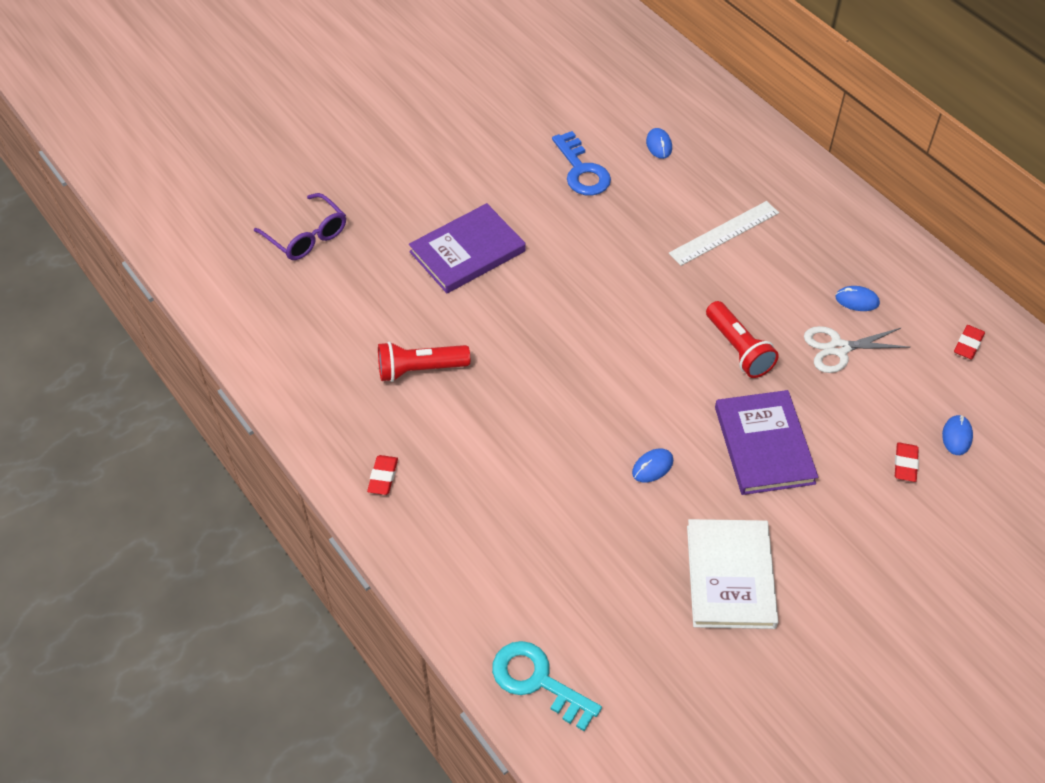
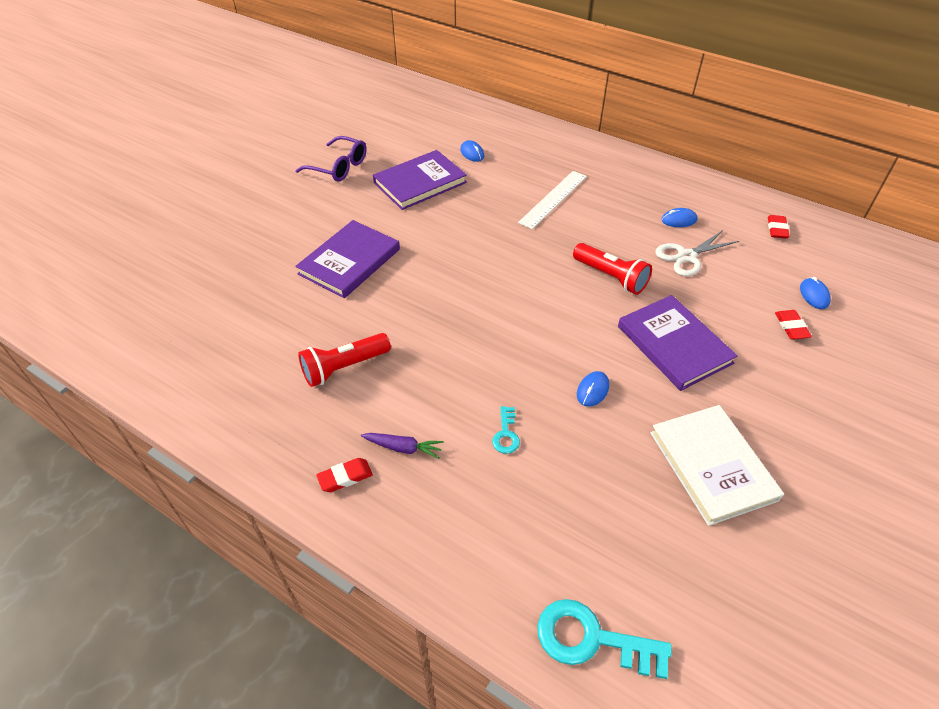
camera: 20 degrees left, 5 degrees down
purple glasses [254,193,346,260] -> purple glasses moved to [295,136,367,182]
red eraser [367,455,398,495] -> red eraser turned 75 degrees clockwise [316,458,373,492]
blue key [552,131,611,196] -> purple book [373,150,467,210]
none -> purple carrot [361,433,444,459]
none -> turquoise key [492,406,520,454]

